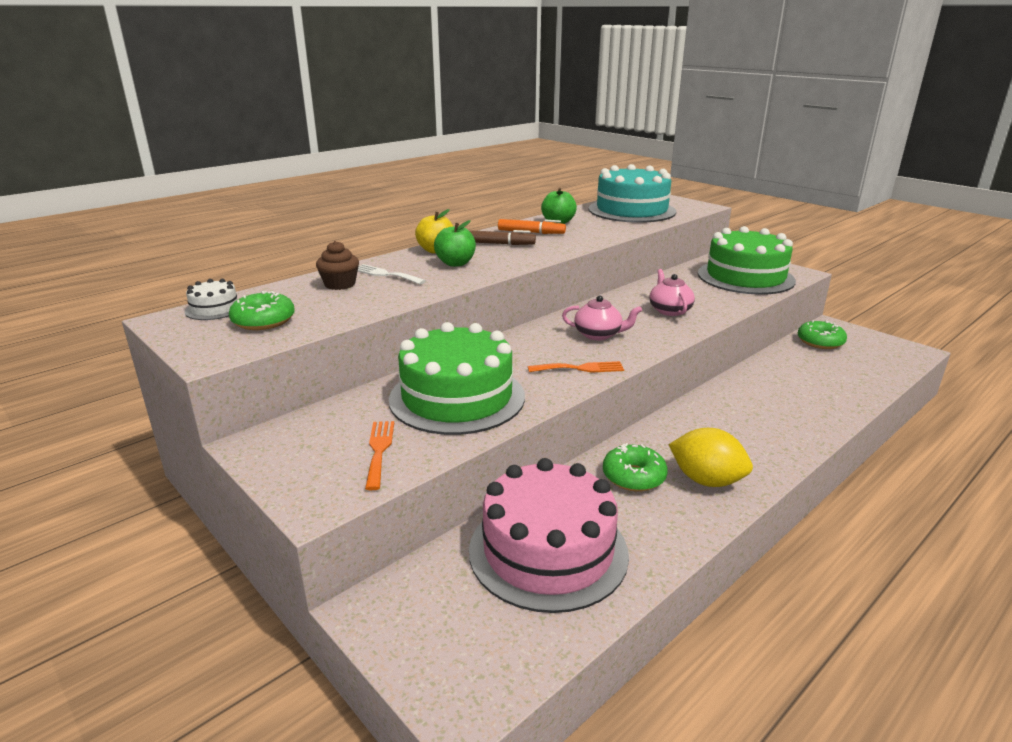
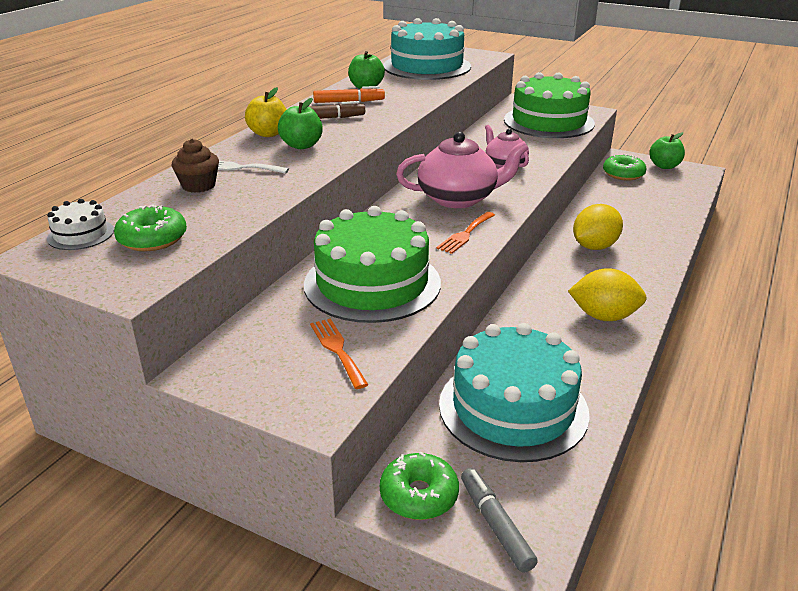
camera: 20 degrees left, 5 degrees up
pink cake [469,458,629,613] -> turquoise cake [439,323,590,462]
orange fork [528,361,624,373] -> orange fork turned 150 degrees clockwise [436,212,495,254]
pink teapot [562,295,642,340] -> pink teapot [396,132,529,208], size x1.69
green donut [603,443,668,492] -> green donut moved to [380,452,459,520]
none -> grey marker [461,468,538,573]
none -> yellow lemon [573,204,623,250]
none -> green apple [649,132,685,169]

